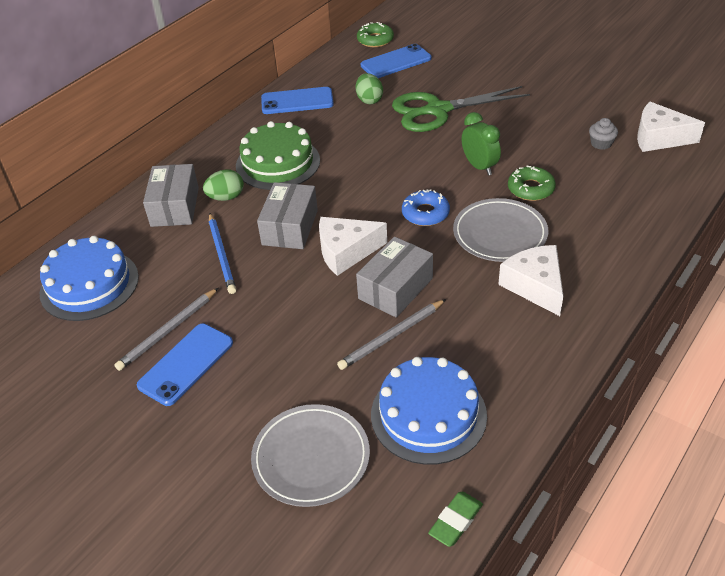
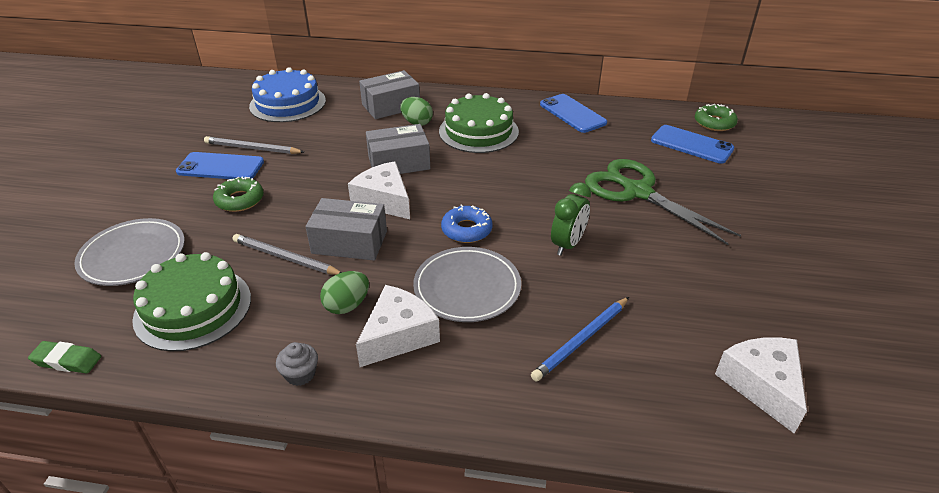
camera: 60 degrees right, 5 degrees down
blue pencil [209,213,236,294] -> blue pencil moved to [531,297,629,381]
green egg [356,73,383,104] -> green egg moved to [320,271,369,314]
blue cake [371,357,487,465] -> green cake [132,252,251,352]
green donut [508,166,556,201] -> green donut moved to [213,177,264,212]
grey cupcake [589,118,618,150] -> grey cupcake moved to [276,342,318,386]

